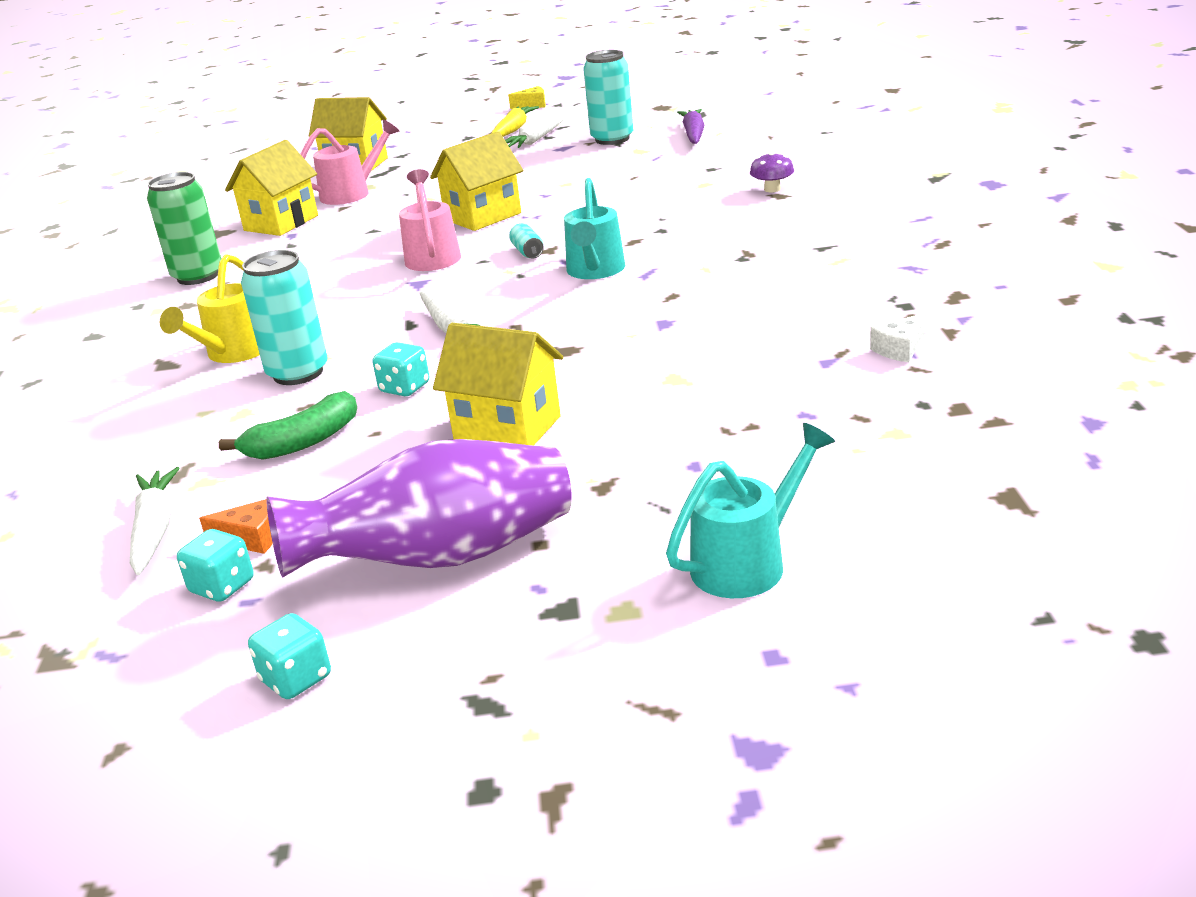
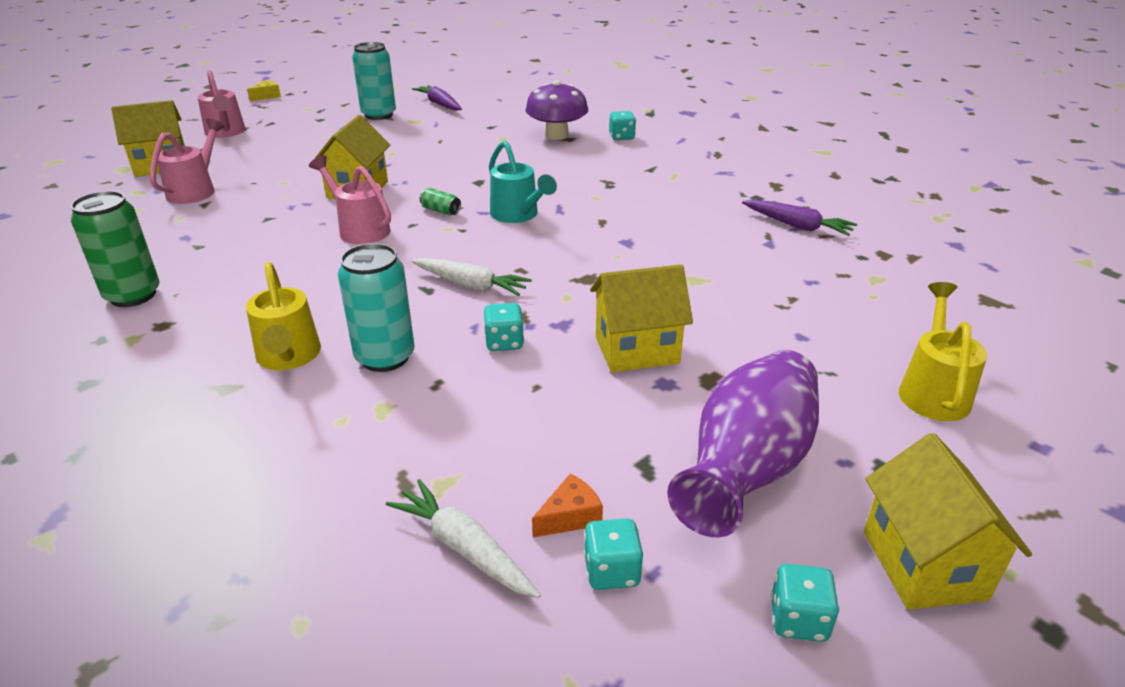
camera: 40 degrees left, 5 degrees up
green banana [219,391,357,460] -> none
yellow house [225,140,318,236] -> yellow house moved to [864,433,1032,610]
yellow carrot [491,106,539,137] -> none
white carrot [505,114,565,148] -> none
turquoise can [509,223,544,258] -> green can [420,188,461,215]
turquoise watering can [666,423,835,598] -> yellow watering can [899,282,987,421]
purple mushroom [750,152,794,192] -> purple mushroom [525,80,588,140], size x1.92
white cheese [870,313,925,362] -> purple carrot [742,200,857,236]
none -> pink watering can [198,70,246,138]
none -> turquoise dice [609,111,636,140]

